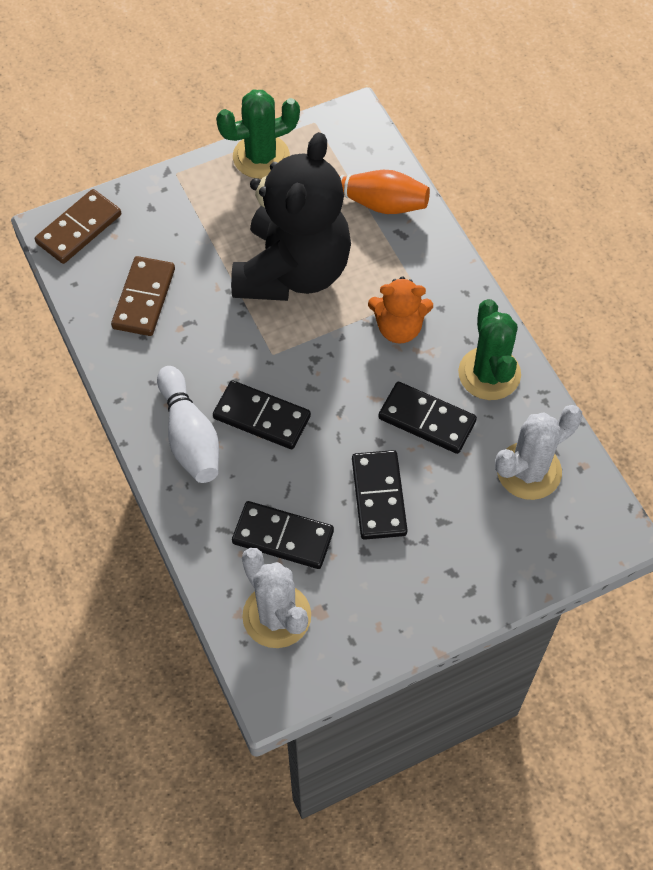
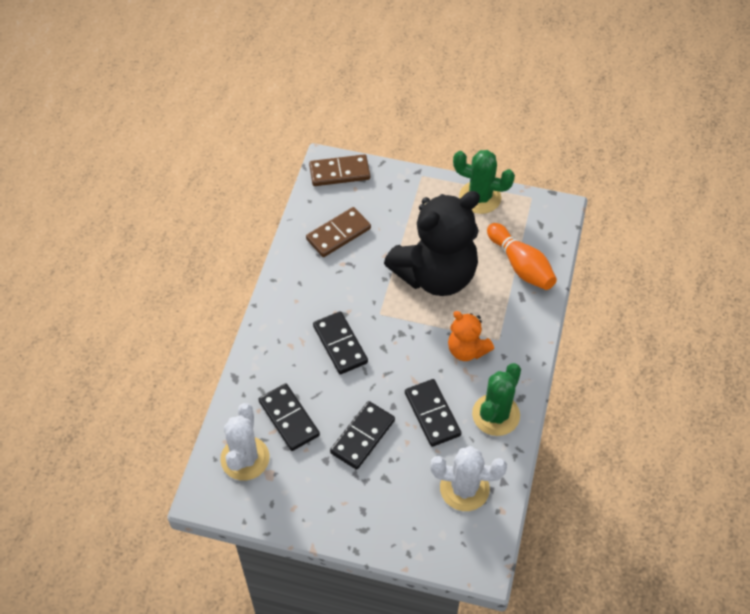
camera: 40 degrees right, 5 degrees down
white bowling pin [157,366,219,483] -> none

